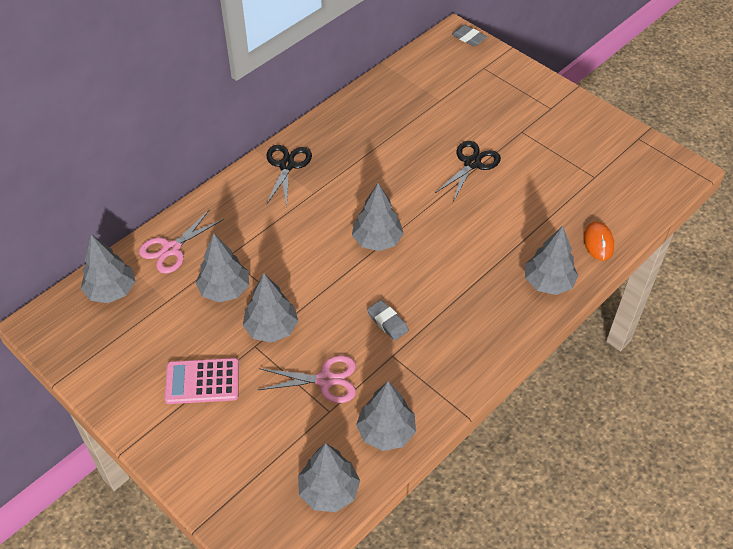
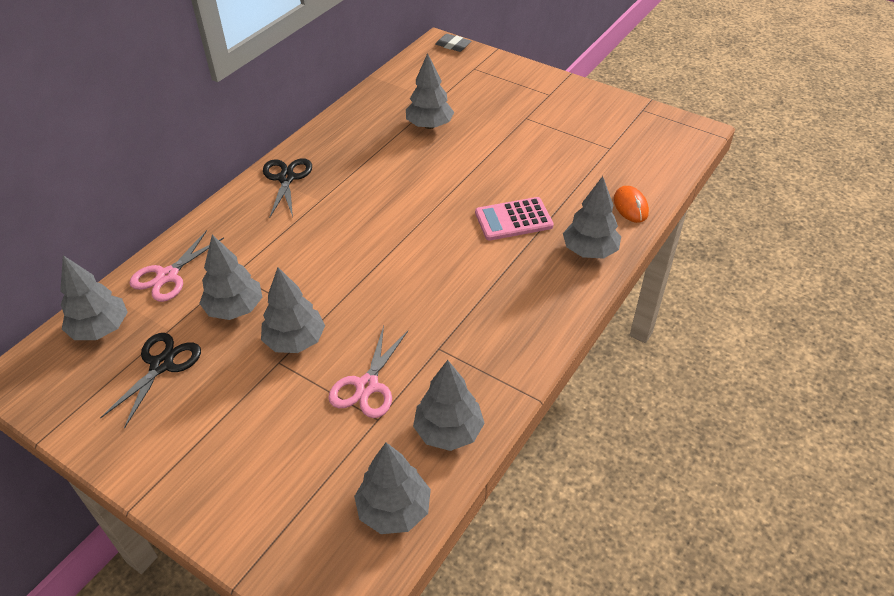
camera: 10 degrees left, 5 degrees down
pink calculator [164,358,239,404] -> pink calculator moved to [475,197,554,241]
pink scissors [258,355,356,403] -> pink scissors turned 120 degrees clockwise [328,326,408,418]
grey tree [352,183,404,251] -> grey tree moved to [406,53,454,129]
grey eraser [367,300,409,340] -> none
black scissors [435,141,501,201] -> black scissors moved to [100,333,201,429]

